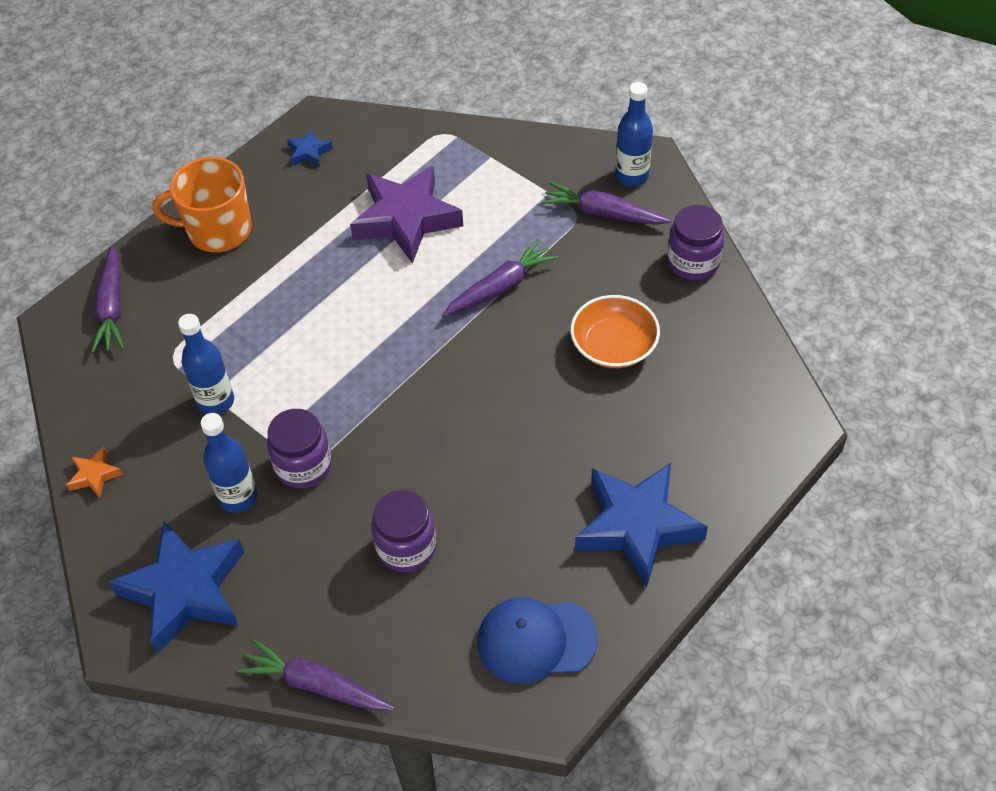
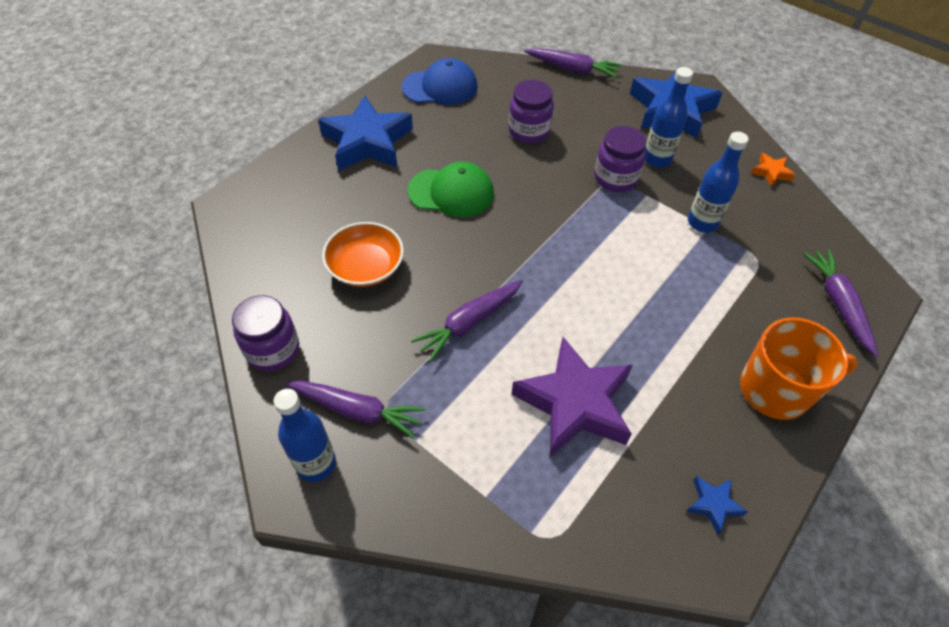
camera: 175 degrees right, 0 degrees up
none -> green cap [408,162,494,217]

